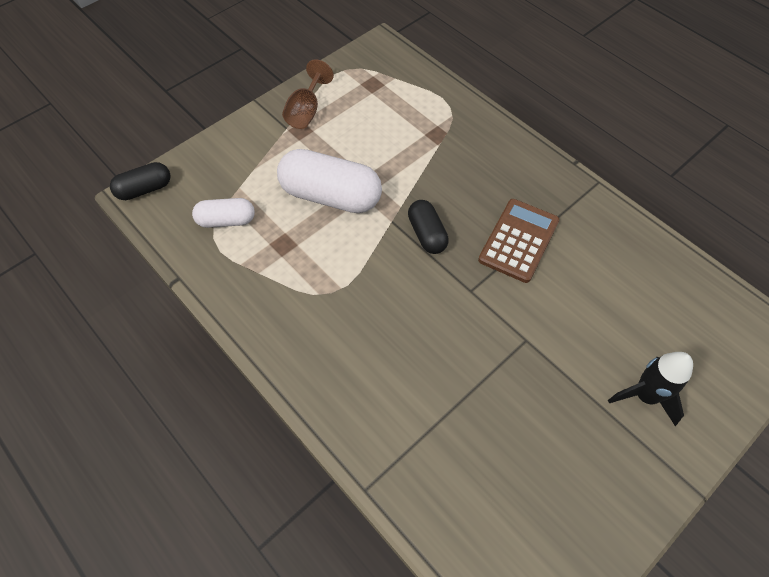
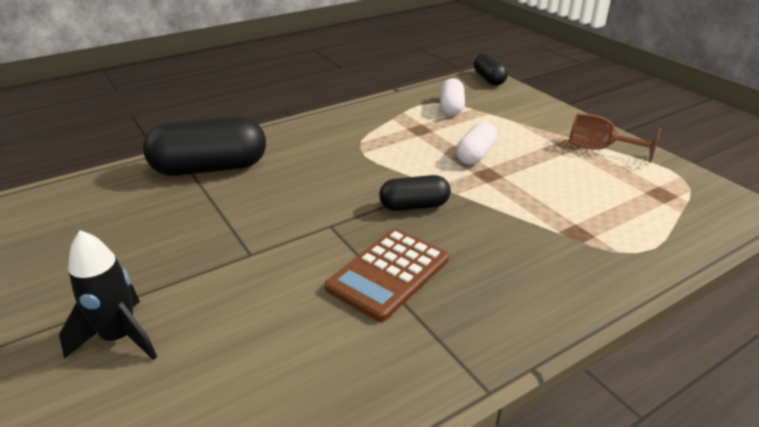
camera: 100 degrees right, 25 degrees down
white capsule [277,149,382,213] -> white capsule [456,122,497,165], size x0.56
brown calculator [478,199,559,283] -> brown calculator turned 90 degrees clockwise [325,229,449,322]
none -> black capsule [143,116,266,176]

